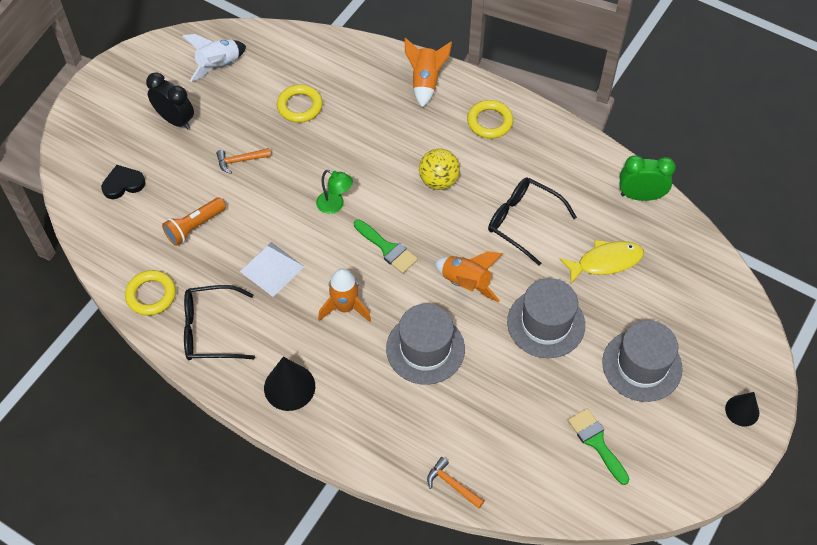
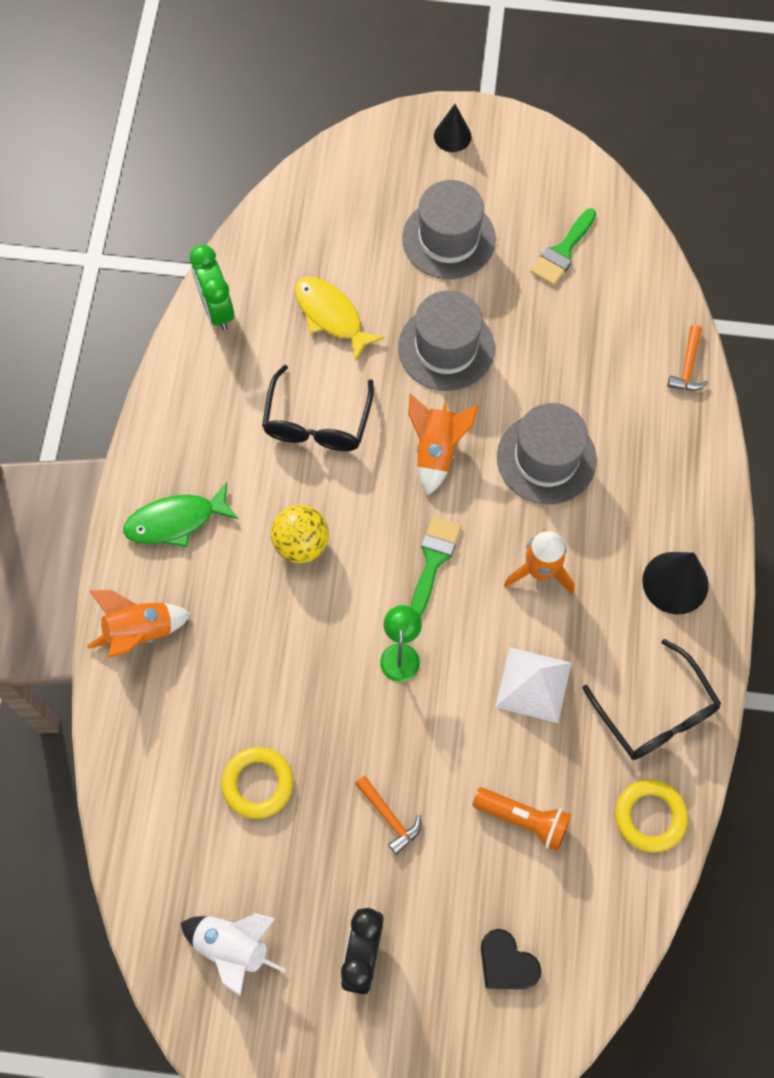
camera: 115 degrees left, 10 degrees up
yellow ring [467,100,513,139] -> green fish [123,482,238,547]

